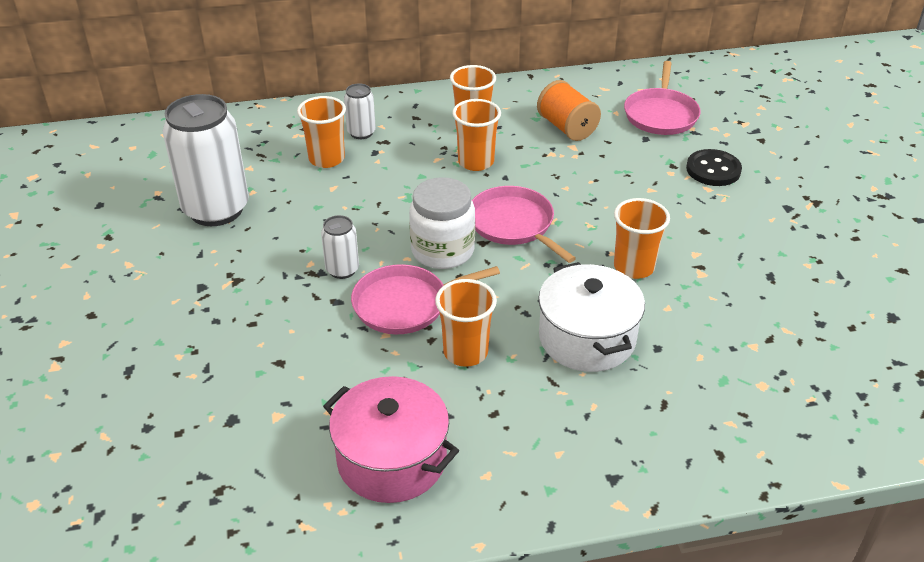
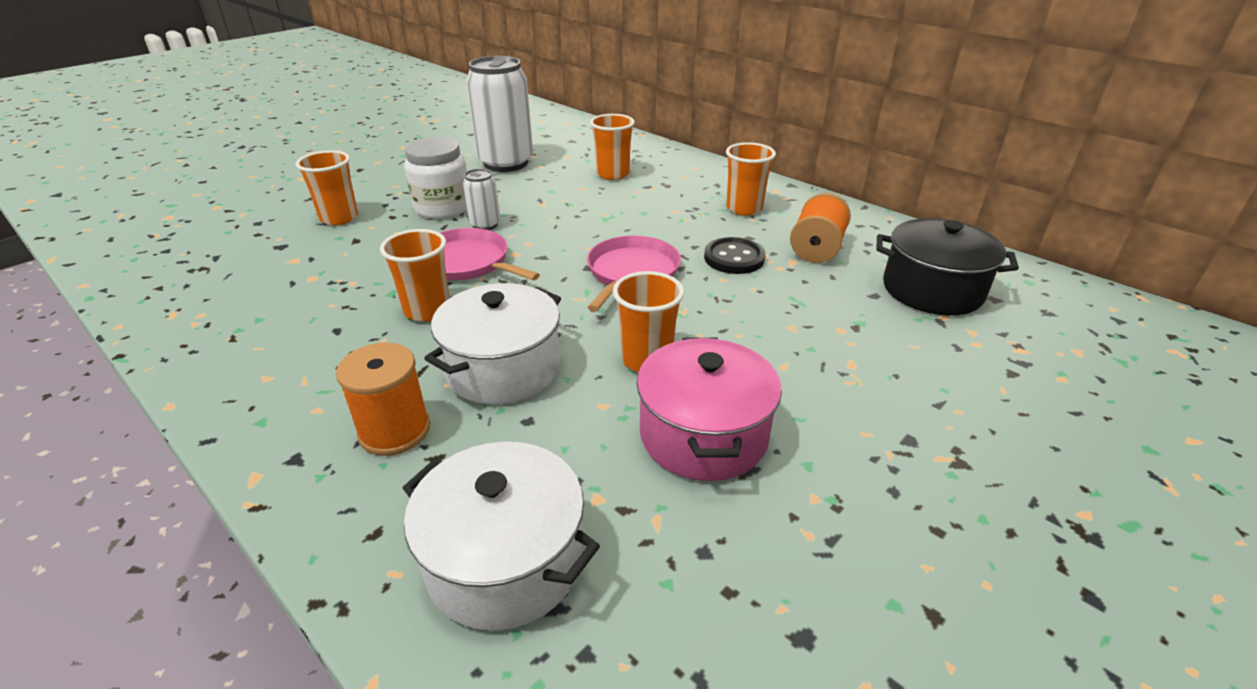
camera: 55 degrees right, 5 degrees down
pink pot [323,376,459,503] -> pink pot moved to [637,338,782,481]
white can [344,83,376,139] -> none
white jar [409,177,475,269] -> white jar moved to [404,137,467,219]
orange cup [452,99,501,171] -> orange cup moved to [296,150,358,225]
pink pan [624,61,701,135] -> black pot [876,218,1019,315]
black button [686,149,742,186] -> black button moved to [704,237,766,274]
none -> orange spool [336,342,430,456]
none -> white pot [403,442,600,631]

